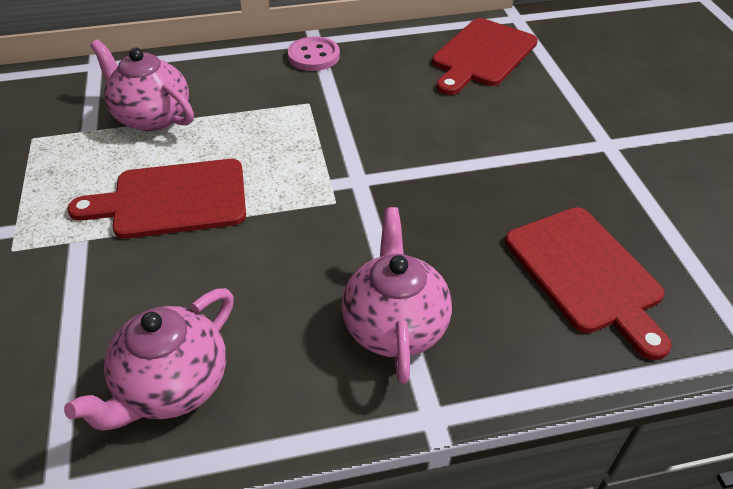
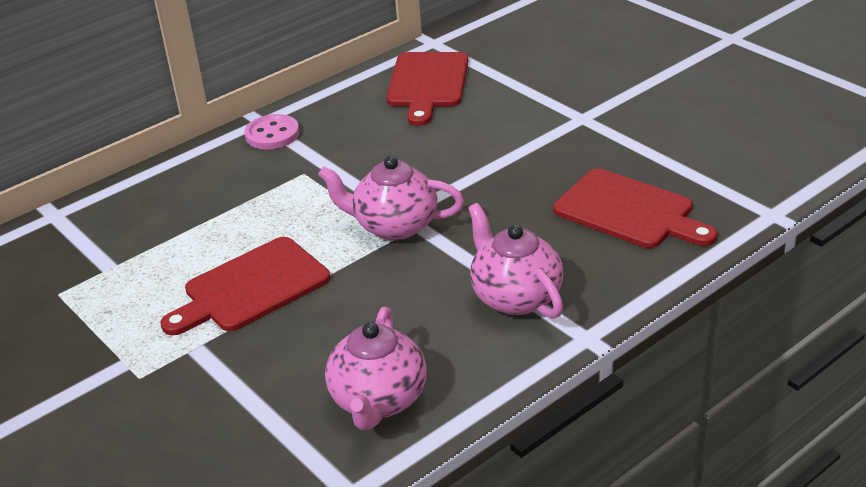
camera: 25 degrees left, 10 degrees down
pink teapot [90,40,194,131] -> pink teapot moved to [318,156,464,240]

